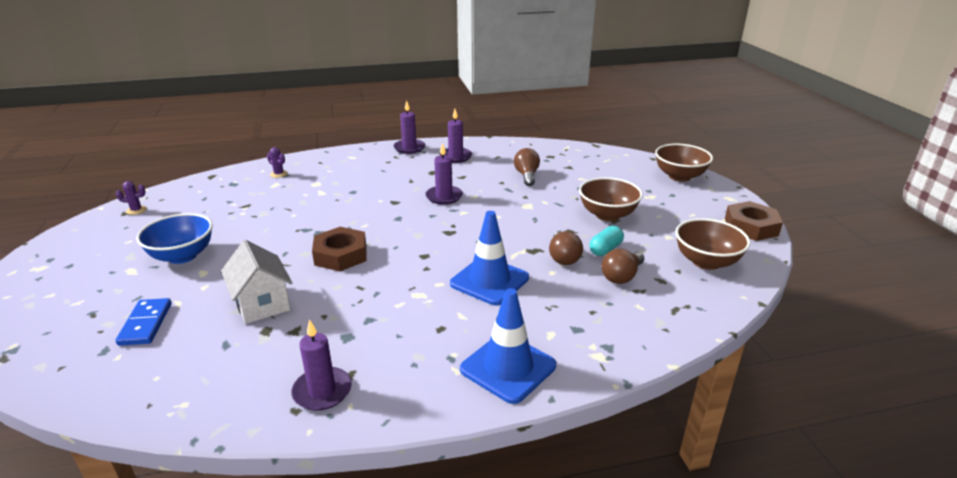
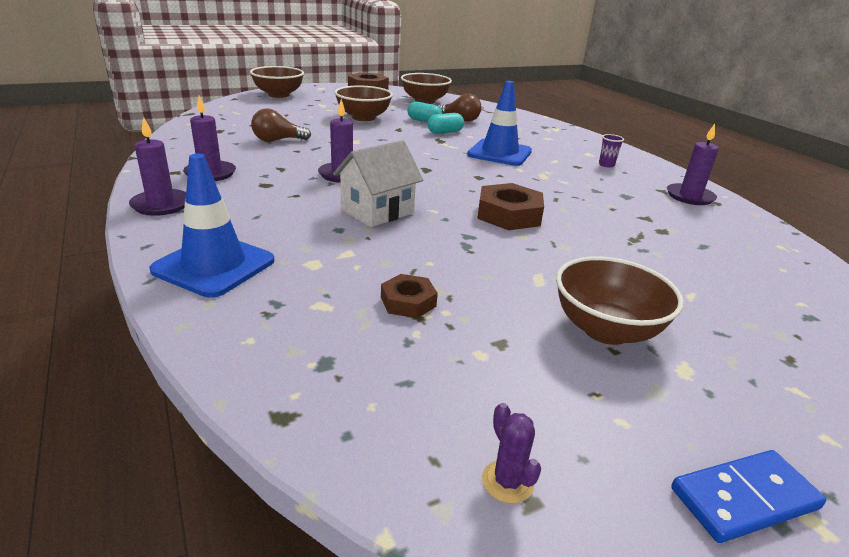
camera: 105 degrees left, 0 degrees up
blue domino [116,298,172,346] -> blue domino moved to [671,450,826,543]
blue bowl [136,213,213,264] -> brown bowl [556,256,684,345]
white house [221,240,292,324] -> white house moved to [333,140,423,227]
purple cactus [267,147,288,178] -> none
blue traffic cone [460,288,556,404] -> blue traffic cone moved to [149,154,274,298]
brown light bulb [549,231,583,265] -> turquoise capsule [428,113,464,134]
none -> brown nut [381,274,438,318]
none -> purple cup [599,134,624,168]

